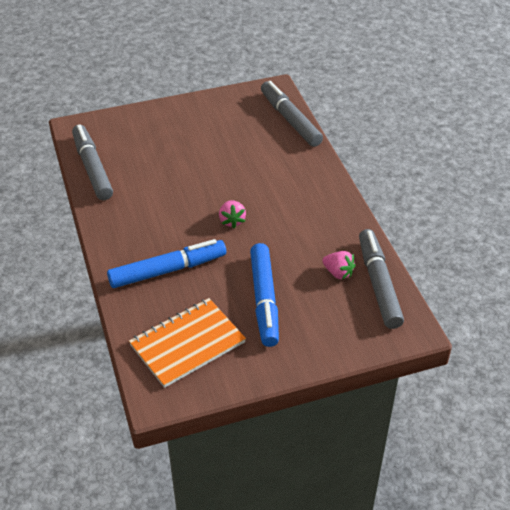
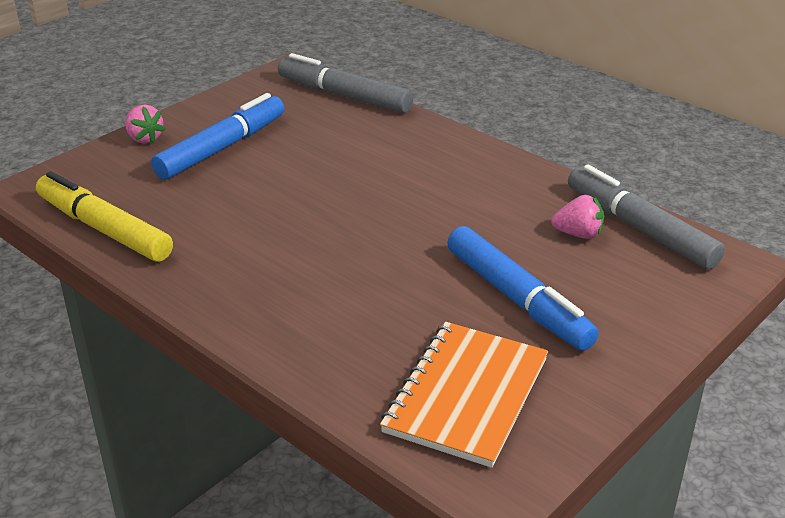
camera: 30 degrees left, 10 degrees down
grey marker [72,124,113,200] -> yellow marker [36,171,173,262]
blue marker [107,239,226,288] -> blue marker moved to [151,93,284,180]
pink strawberry [219,200,246,228] -> pink strawberry moved to [125,105,165,143]

